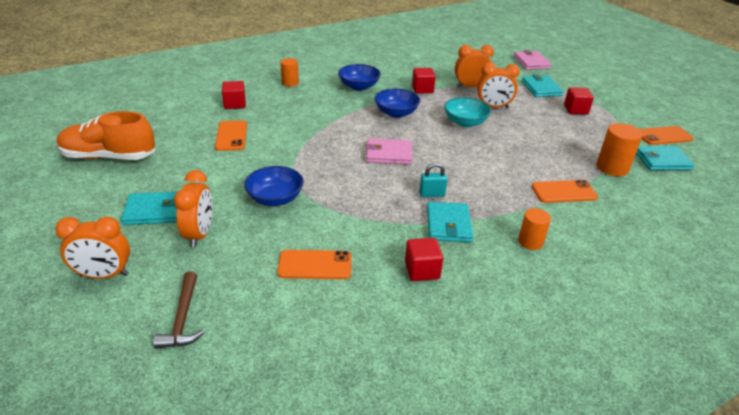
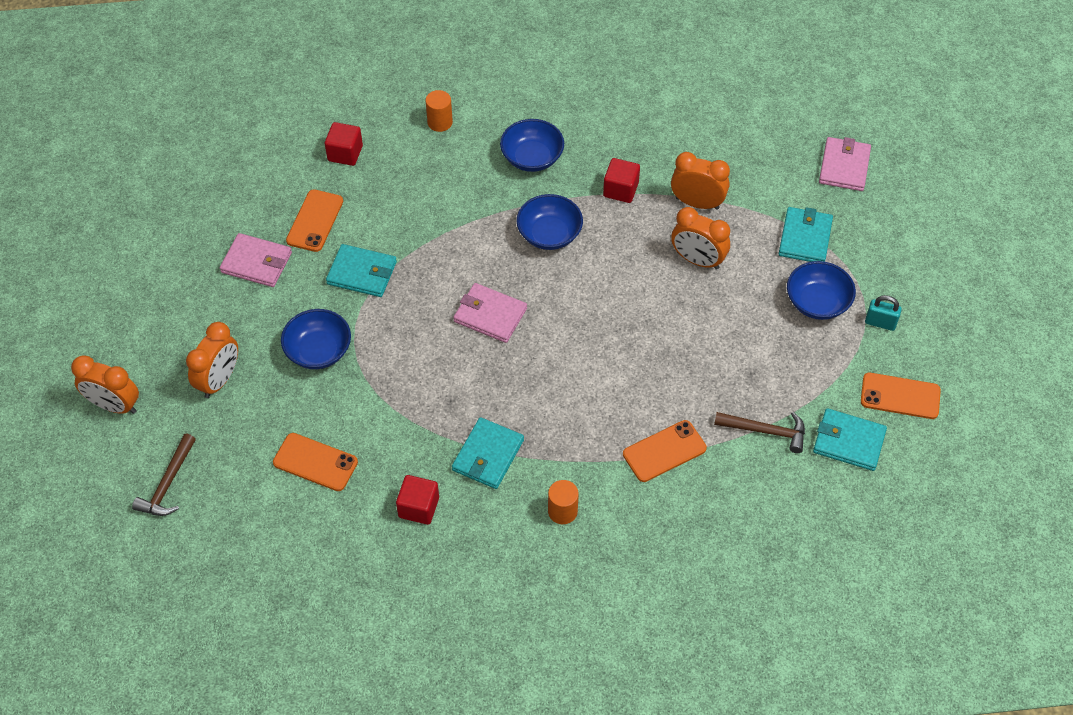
camera: 25 degrees right, 20 degrees up
orange shoe [57,111,155,160] -> none
turquoise wallet [121,192,177,225] -> turquoise wallet moved to [326,244,397,297]
turquoise padlock [419,163,448,197] -> turquoise padlock moved to [865,295,902,331]
turquoise bowl [444,97,491,127] -> none
orange phone [531,180,598,203] -> orange phone turned 45 degrees counterclockwise [623,420,707,482]
red cube [564,87,594,115] -> blue bowl [787,261,856,320]
orange cylinder [596,123,643,176] -> brown hammer [714,412,805,453]
none -> pink wallet [220,233,292,287]

